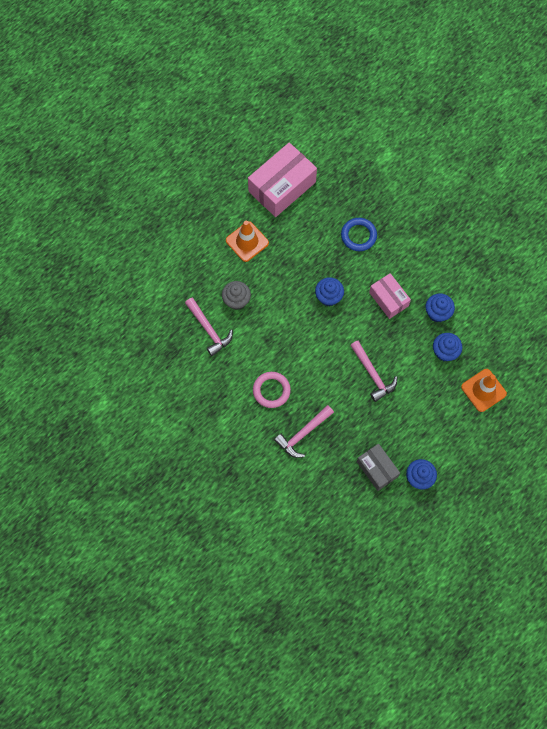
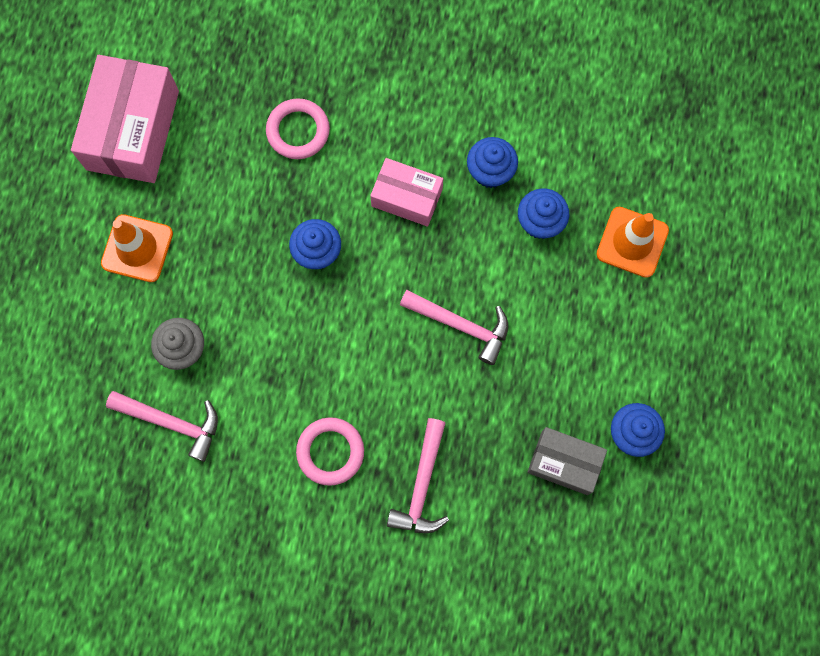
camera: 35 degrees left, 5 degrees up
blue ring [341,218,377,251] -> pink ring [266,98,330,159]

